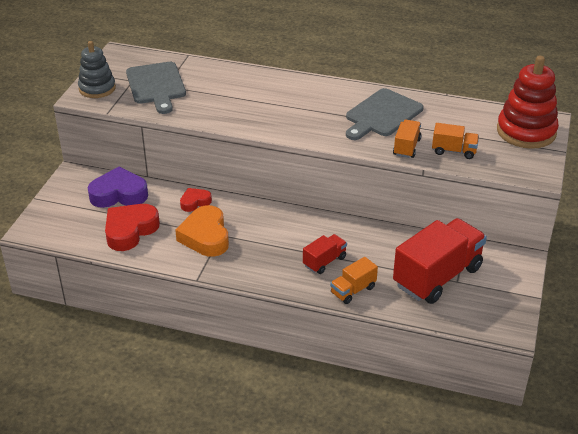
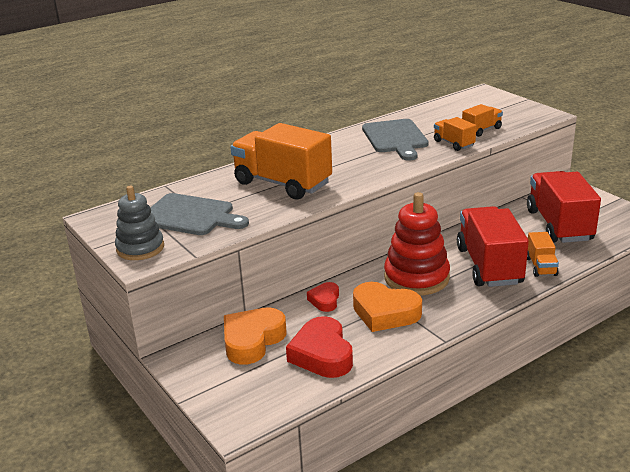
camera: 50 degrees left, 10 degrees down
purple heart [87,167,148,208] -> orange heart [224,307,286,365]
red truck [303,234,347,274] -> red truck [457,206,529,287], size x2.09
red stacking toy [497,56,559,149] -> red stacking toy moved to [384,192,450,295]
none -> orange truck [230,123,332,199]

